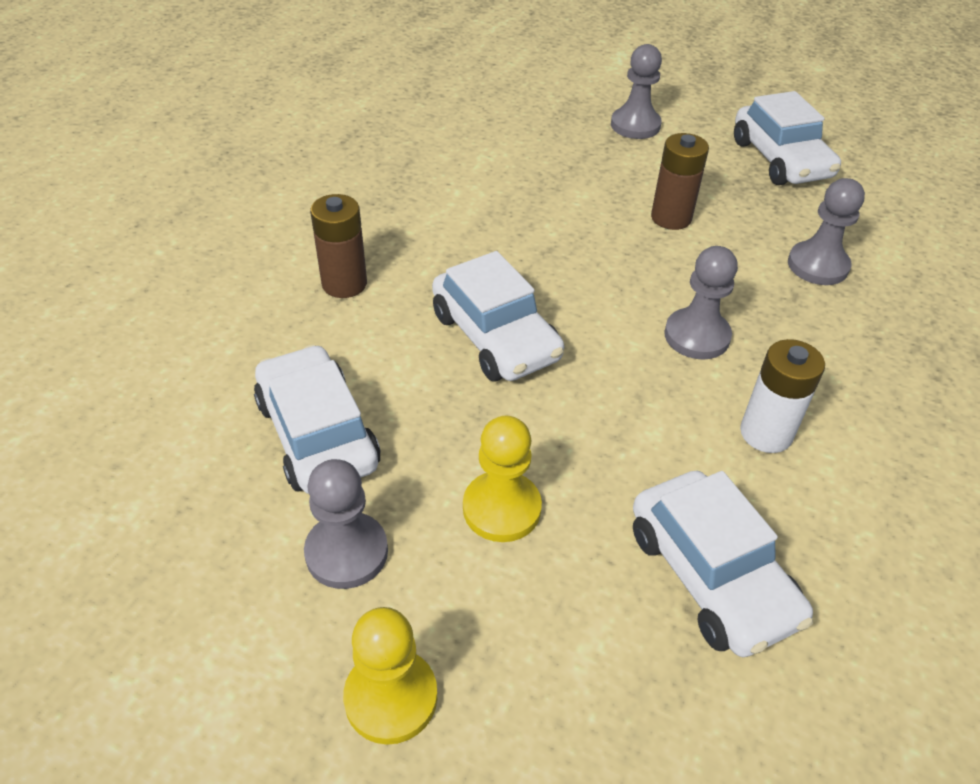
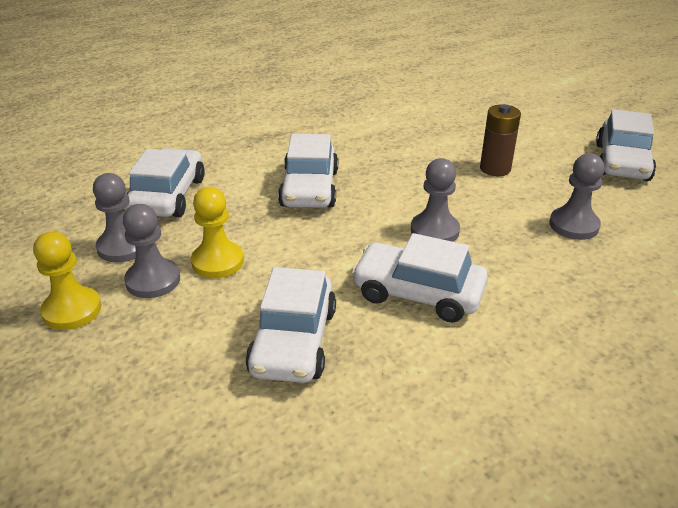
camera: 35 degrees right, 10 degrees down
brown battery [310,194,367,298] -> none
grey pawn [611,44,662,139] -> grey pawn moved to [123,204,180,298]
white battery [740,339,825,453] -> white car [351,233,488,322]

